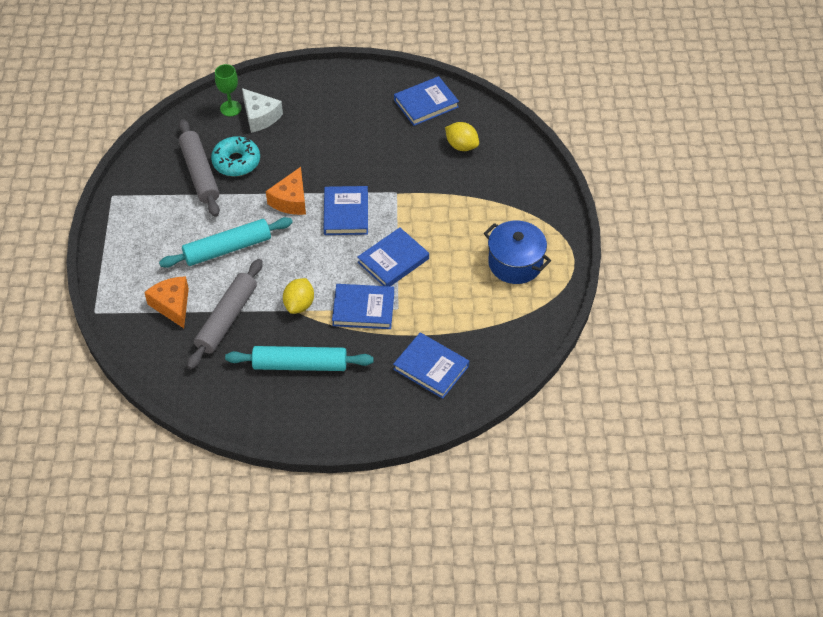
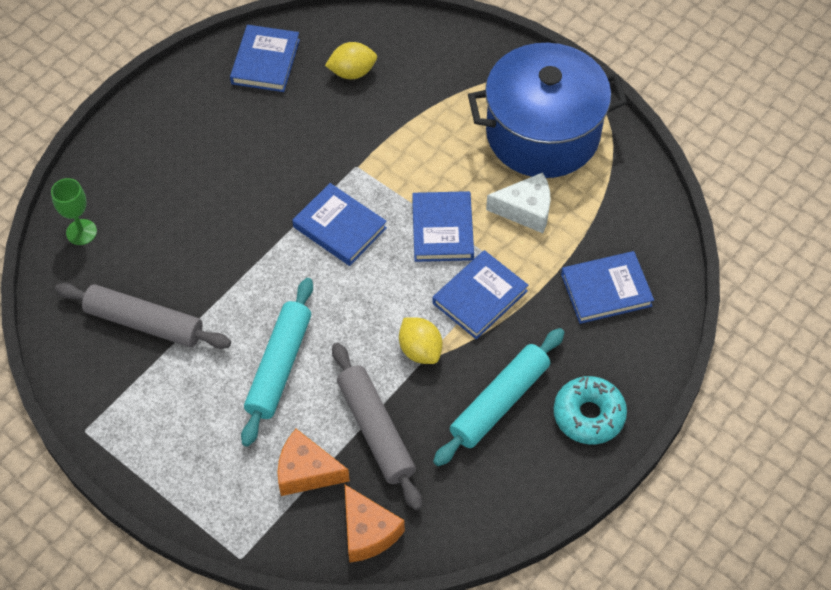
camera: 50 degrees left, 5 degrees up
turquoise donut [211,136,260,176] -> turquoise donut moved to [554,376,627,444]
white cheese [242,88,283,133] -> white cheese moved to [486,172,551,233]
orange cheese [266,167,306,215] -> orange cheese moved to [345,485,405,563]
blue pot [484,220,551,284] -> blue pot [468,43,627,178], size x1.67

